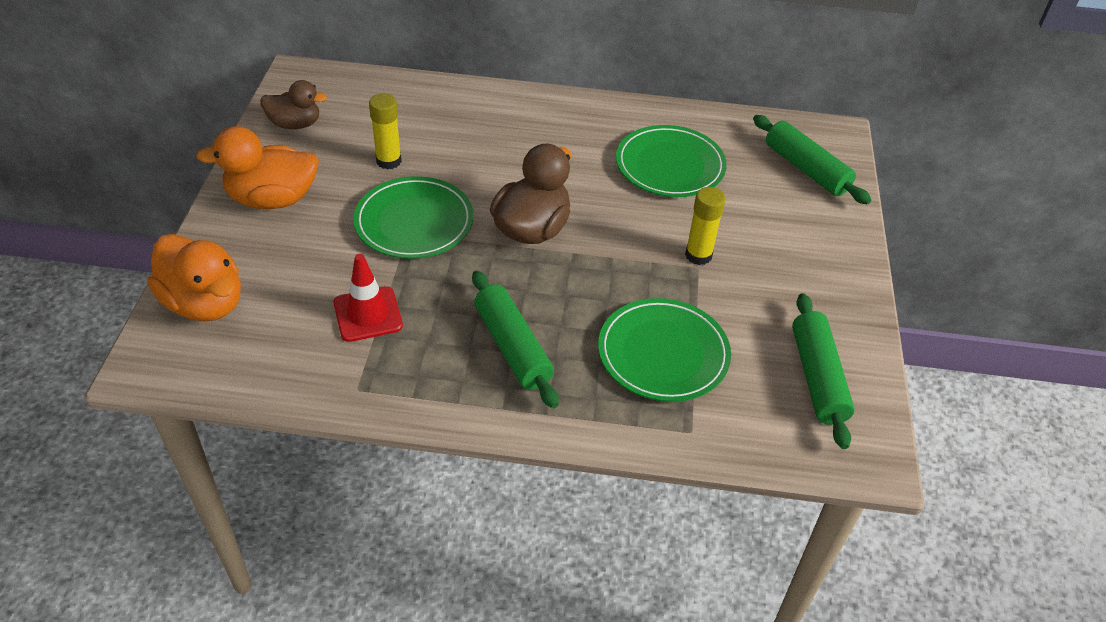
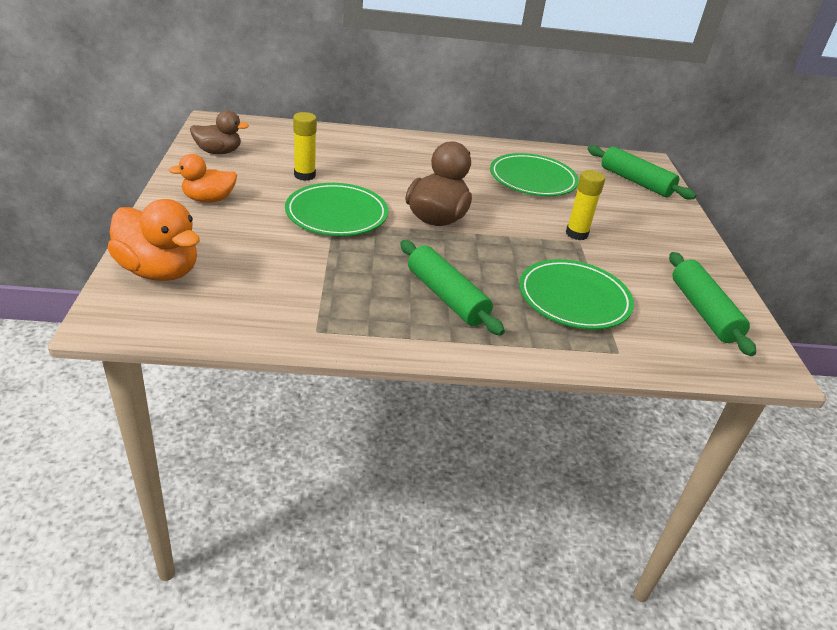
camera: 10 degrees left, 10 degrees down
orange duck [196,126,319,209] -> orange duck [169,154,237,203], size x0.64
red traffic cone [333,254,403,342] -> none

